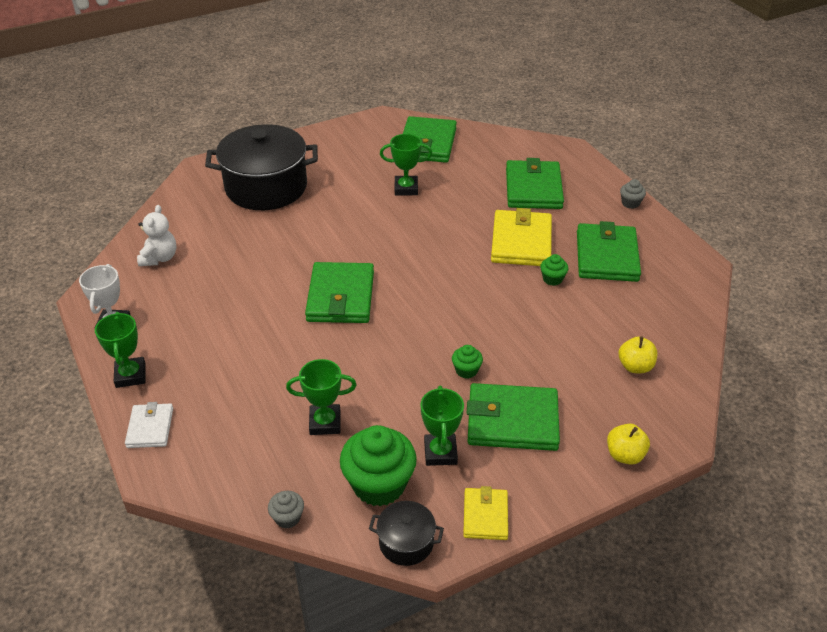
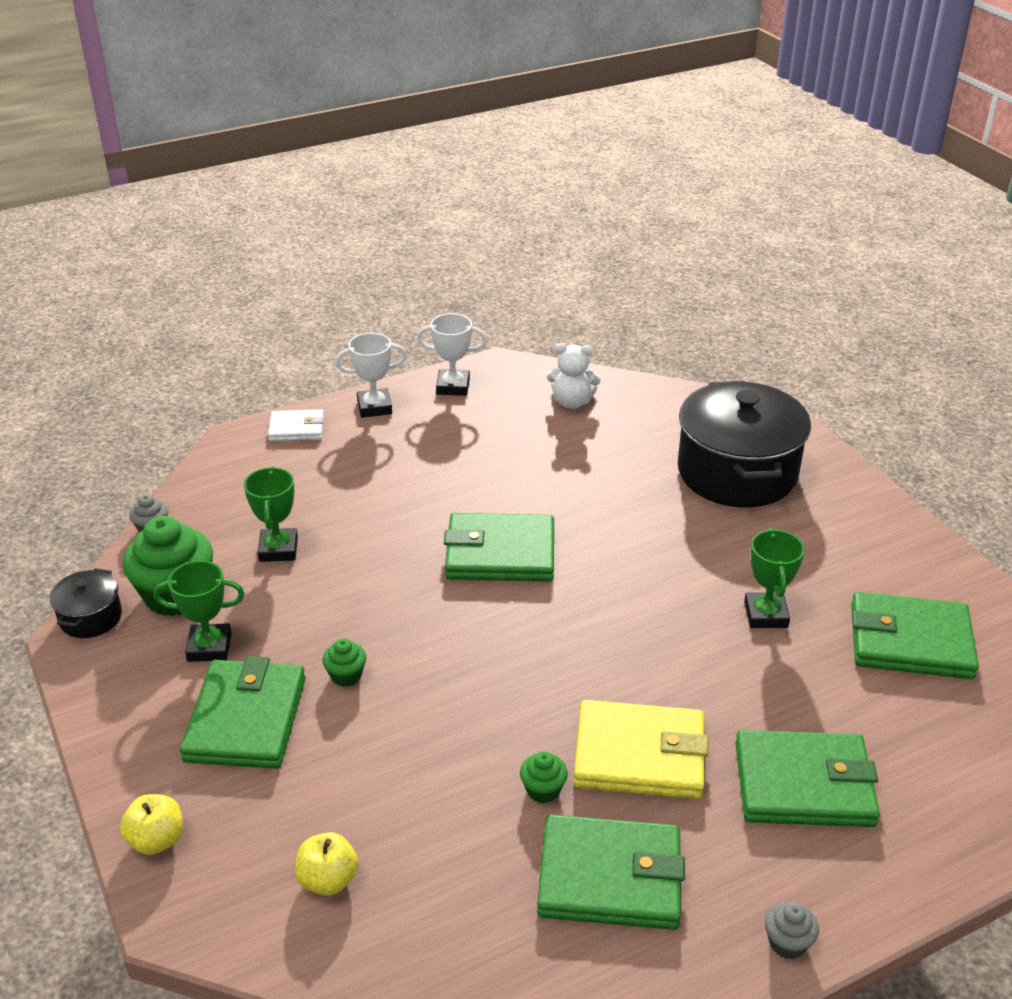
camera: 90 degrees right, 5 degrees down
green trophy [95,312,146,388] -> white trophy [335,333,407,418]
yellow wallet [463,486,508,540] -> none

